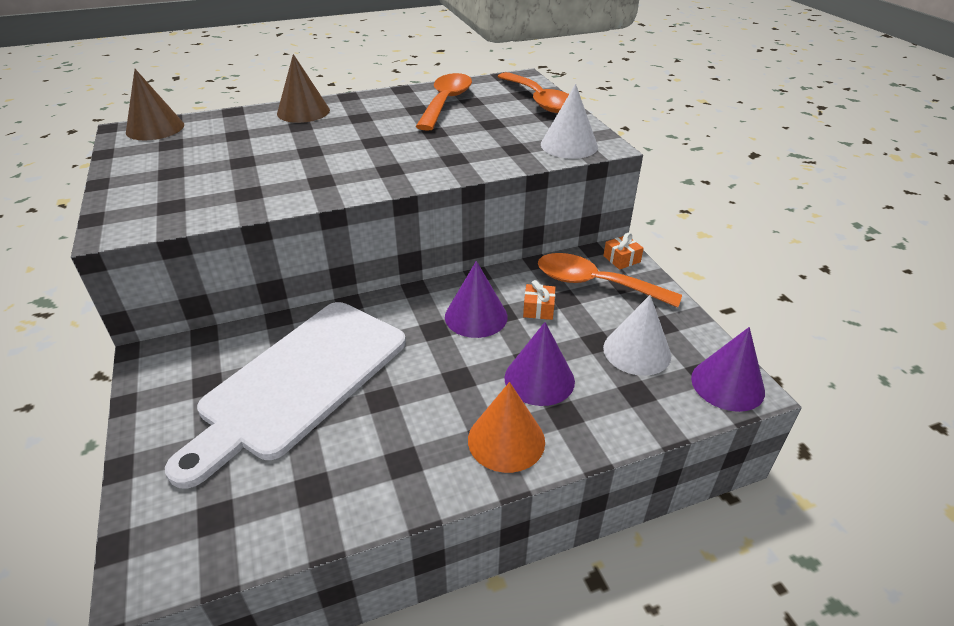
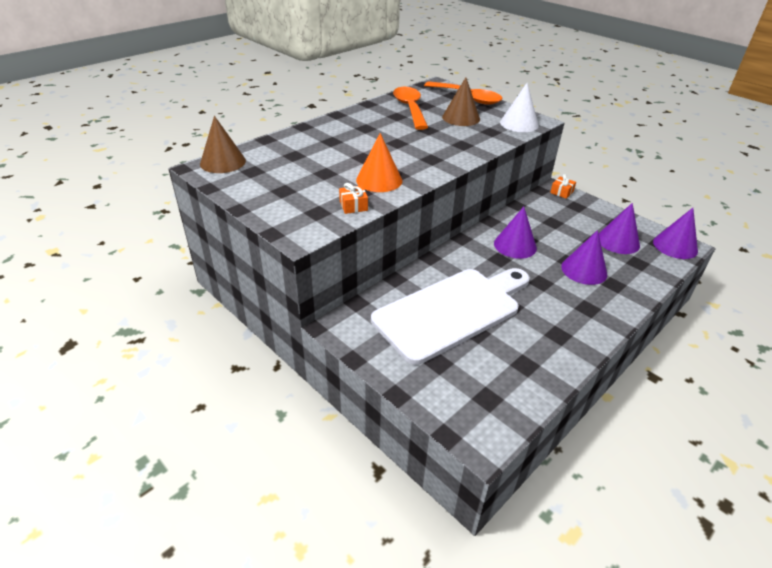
camera: 25 degrees left, 0 degrees up
white cutting board [165,302,406,488] -> white cutting board turned 135 degrees counterclockwise [371,268,530,365]
brown cone [277,54,330,123] -> brown cone moved to [442,77,480,126]
orange cone [468,382,545,473] -> orange cone moved to [356,133,402,192]
orange gift [523,280,555,320] -> orange gift moved to [339,183,368,214]
orange spoon [538,253,682,308] -> none
white cone [603,295,671,376] -> purple cone [599,203,640,254]

